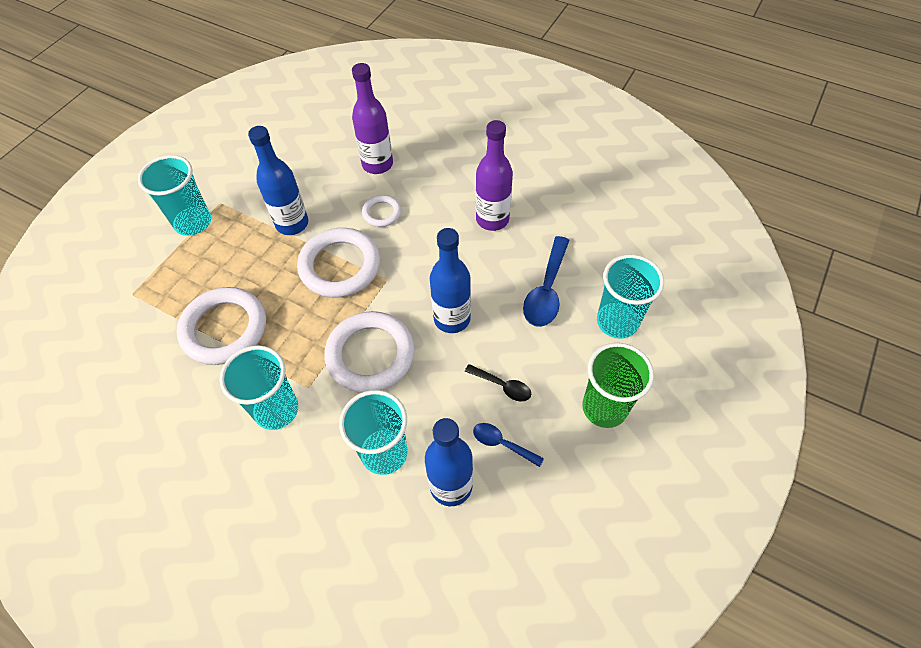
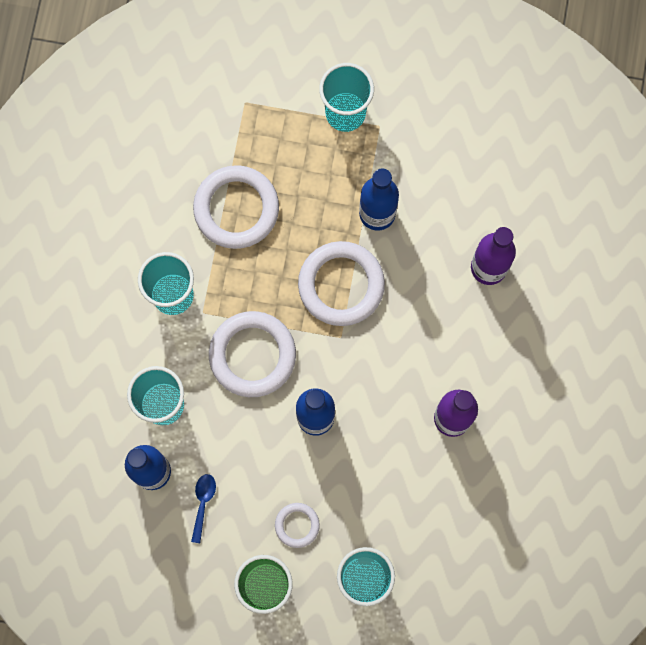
camera: 70 degrees right, 20 degrees up
white ring [362,195,401,227] -> white ring moved to [275,503,320,548]
black spoon [465,364,531,402] -> none
blue spoon [523,236,570,327] -> none

